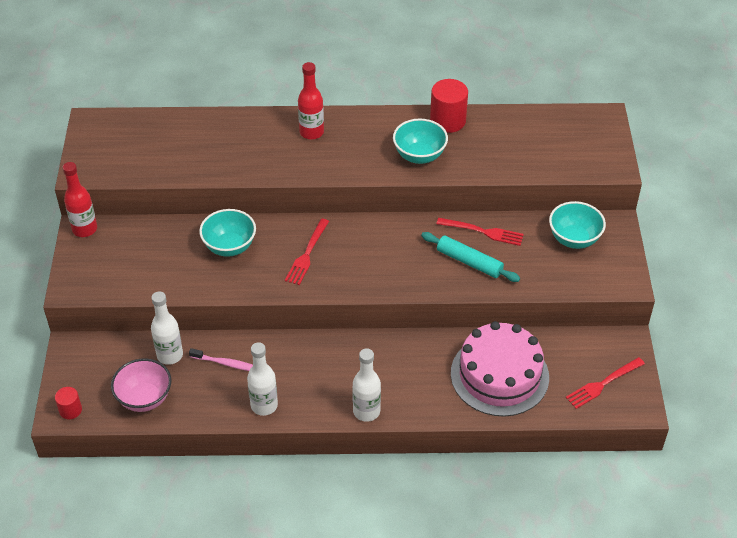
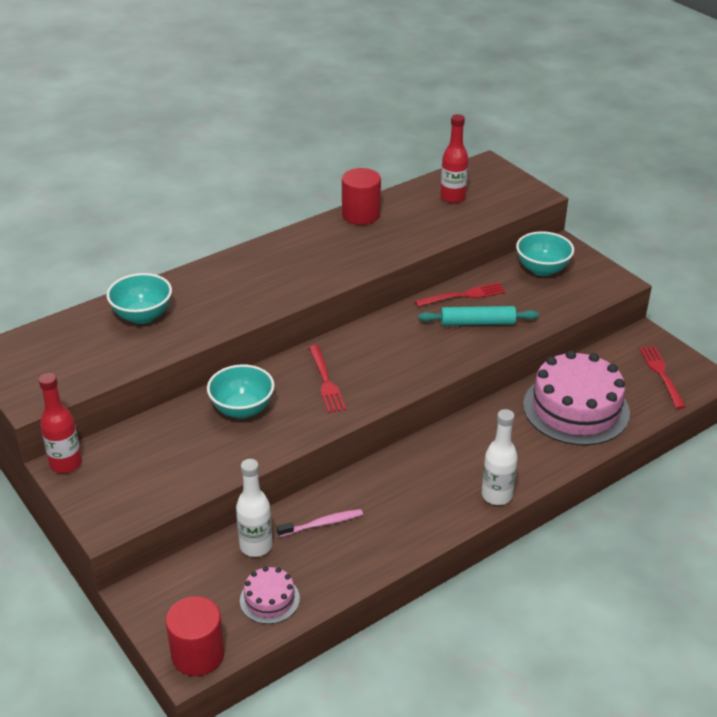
camera: 35 degrees left, 10 degrees down
red cylinder [55,387,82,419] -> red cylinder [166,596,225,676], size x1.79
pink bowl [111,358,171,412] -> pink cake [240,566,300,624]
white bottle [247,342,278,416] -> none
red bottle [298,62,324,140] -> red bottle moved to [440,114,469,203]
turquoise bowl [393,119,448,164] -> turquoise bowl moved to [107,273,172,324]
red fork [566,357,645,409] -> red fork turned 150 degrees clockwise [639,346,686,409]

